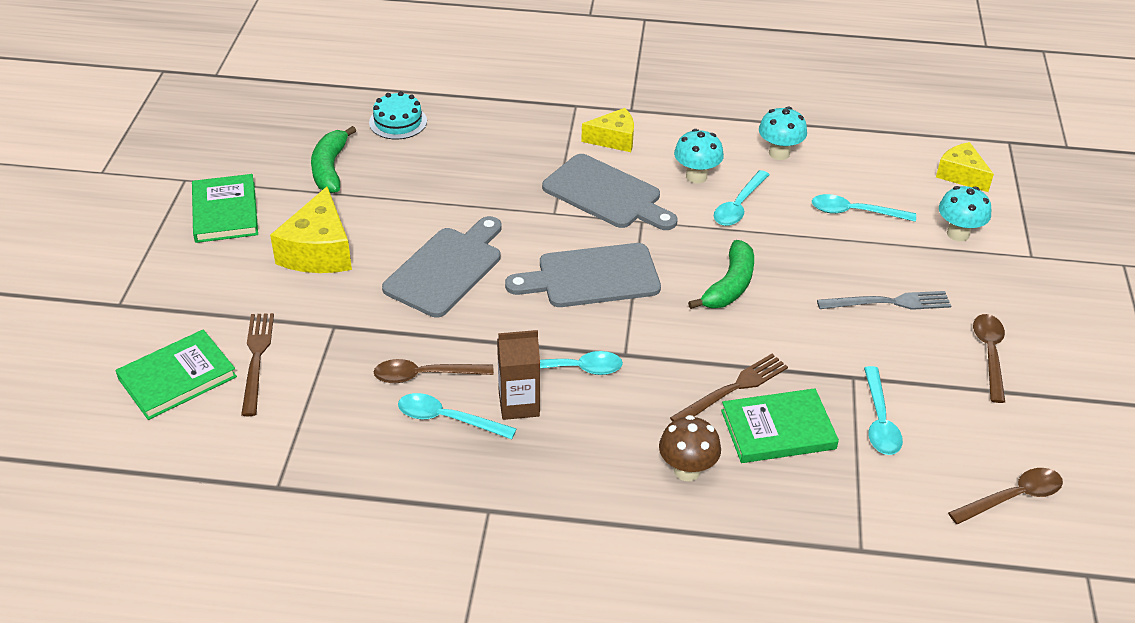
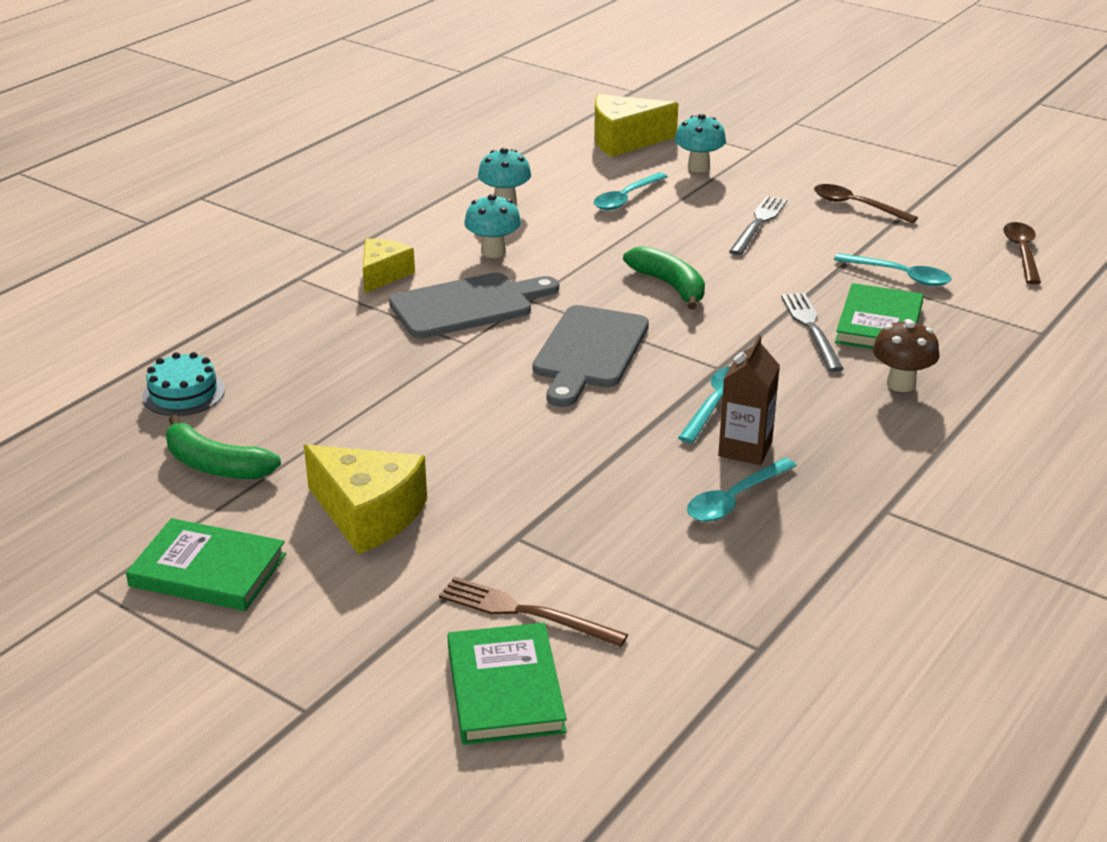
camera: 60 degrees left, 10 degrees down
brown spoon [374,359,494,383] -> none
grey cutting board [382,216,502,317] -> none
brown fork [670,354,788,422] -> grey fork [781,293,844,372]
turquoise spoon [714,170,769,226] -> none
yellow cheese [936,142,994,192] -> yellow cheese [594,94,679,157], size x1.56

